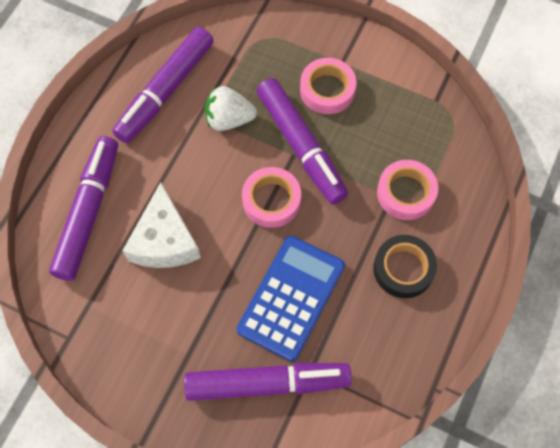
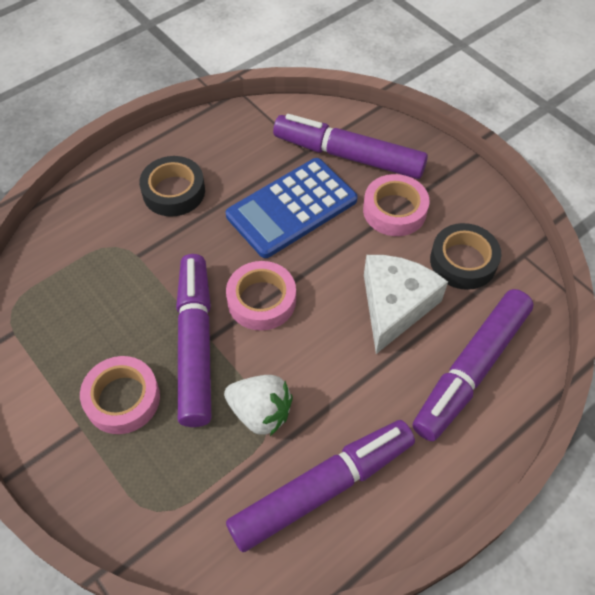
camera: 155 degrees left, 10 degrees down
pink tape [377,160,438,220] -> pink tape moved to [363,174,430,236]
none -> black tape [430,223,501,290]

